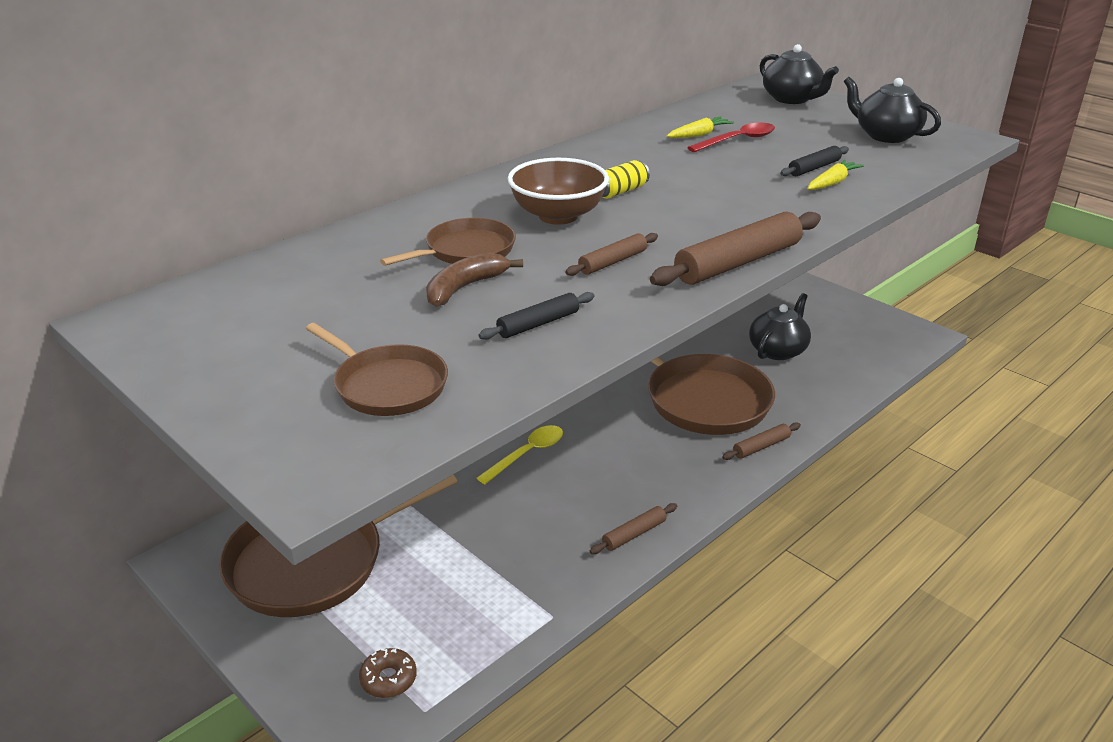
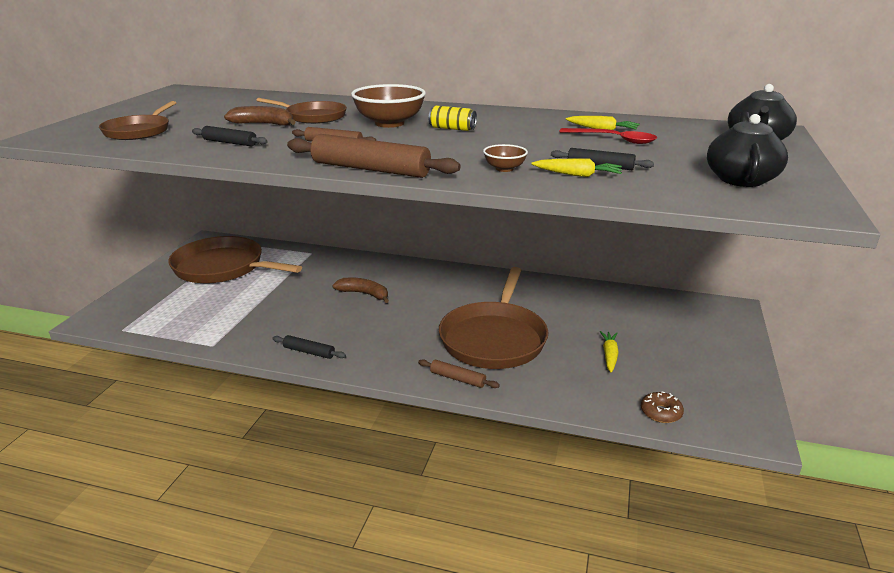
camera: 60 degrees right, 5 degrees down
brown donut [359,648,417,698] -> brown donut moved to [641,392,684,423]
yellow spoon [477,425,563,484] -> brown banana [332,278,389,303]
brown rolling pin [590,503,677,554] -> black rolling pin [272,335,346,359]
black teapot [749,293,811,360] -> yellow carrot [600,331,619,373]
none -> brown bowl [483,144,528,172]

